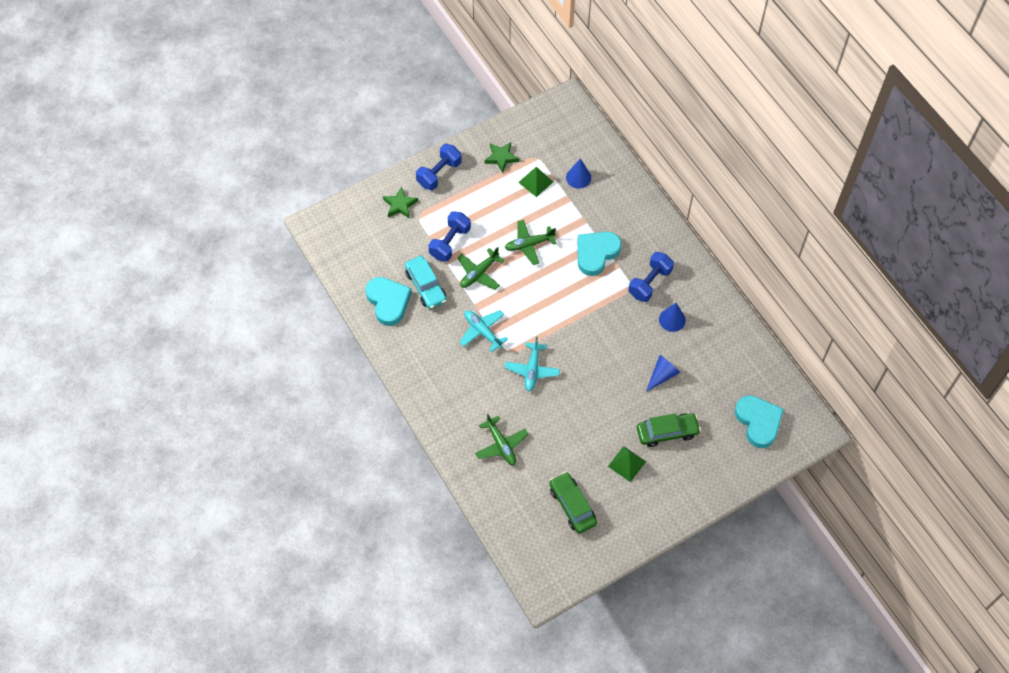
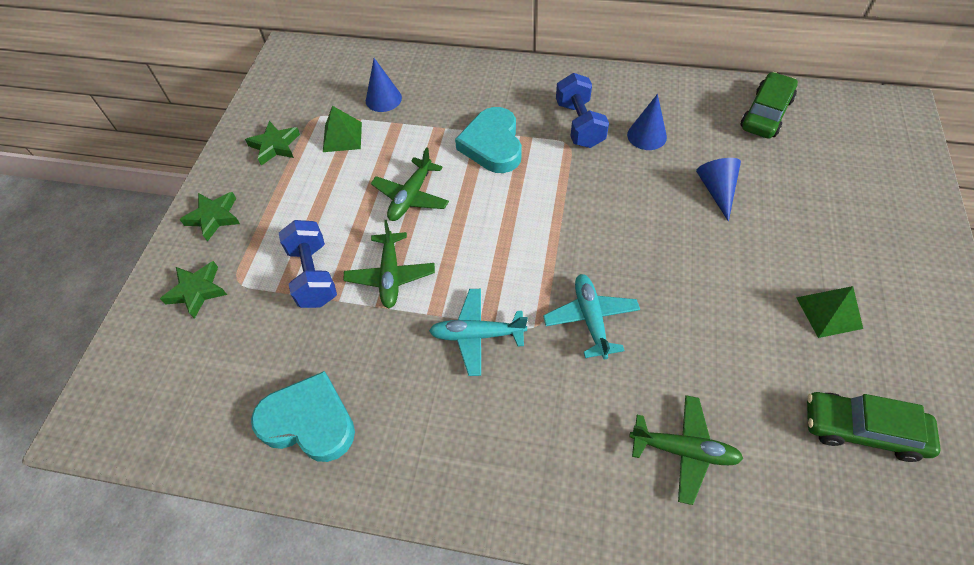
camera: 45 degrees left, 5 degrees down
turquoise car [405,256,447,309] -> none
blue dumbbell [416,144,462,190] -> green star [179,192,240,242]
turquoise plane [505,336,560,391] -> turquoise plane turned 150 degrees counterclockwise [543,274,640,360]
green car [637,413,701,447] -> green car moved to [740,72,798,138]
turquoise heart [735,395,784,448] -> none

